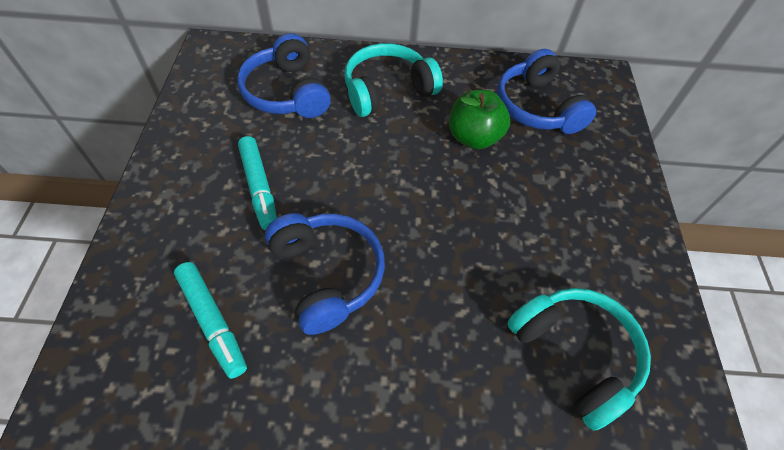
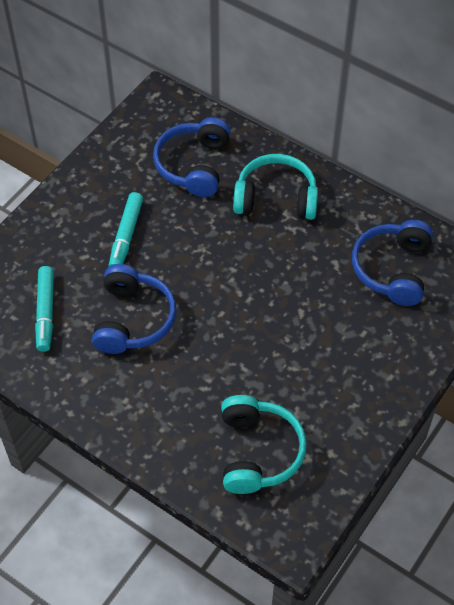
camera: 35 degrees right, 0 degrees up
green apple [449,90,510,149] -> none

